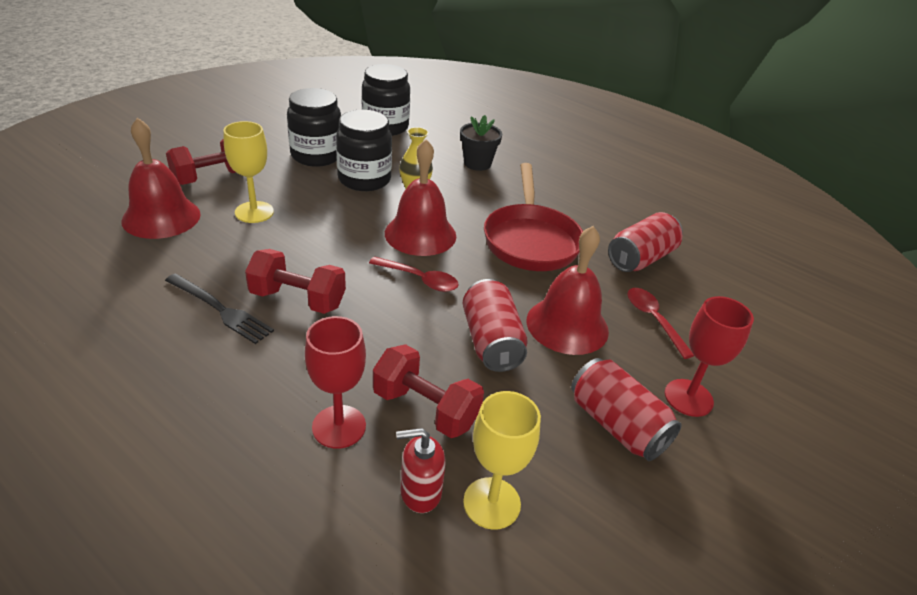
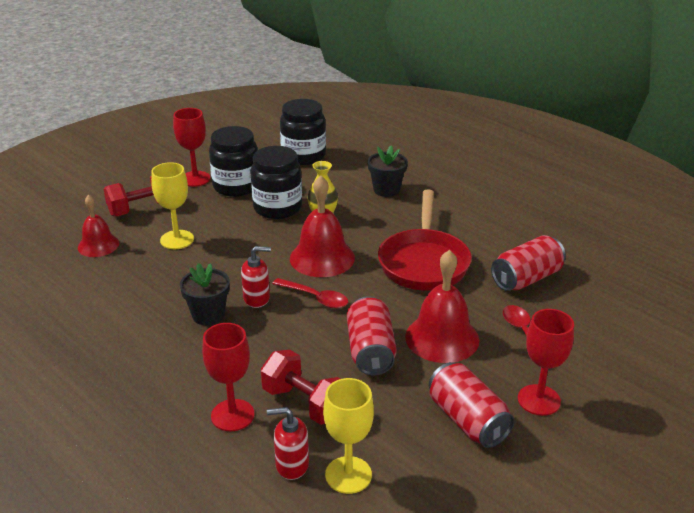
camera: 10 degrees right, 5 degrees down
red bell [121,118,201,239] -> red bell [78,195,119,257], size x0.64
black fork [165,273,274,344] -> none
red dumbbell [245,249,346,314] -> black flower pot [180,263,230,325]
none -> red goblet [173,108,211,187]
none -> red soap dispenser [241,246,271,308]

